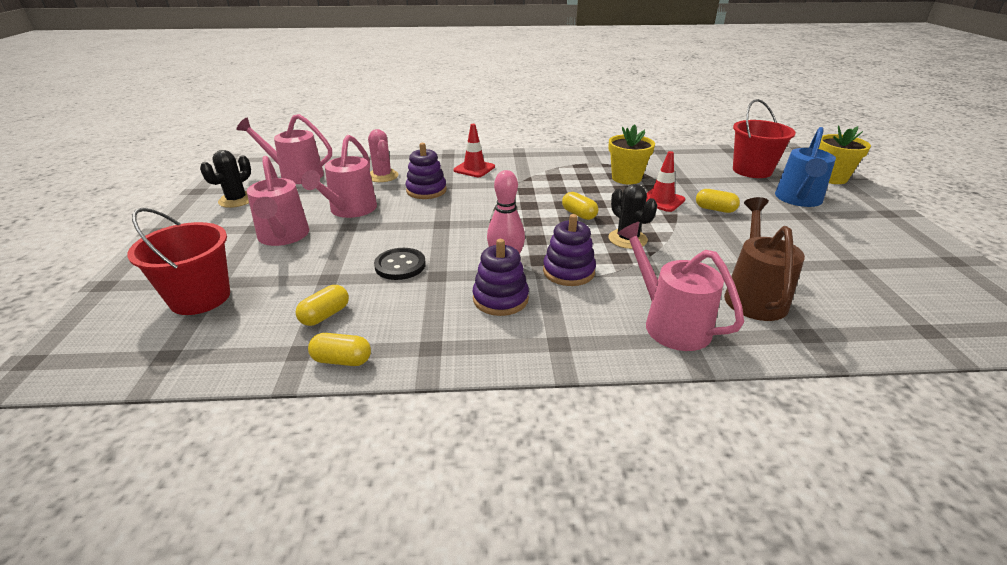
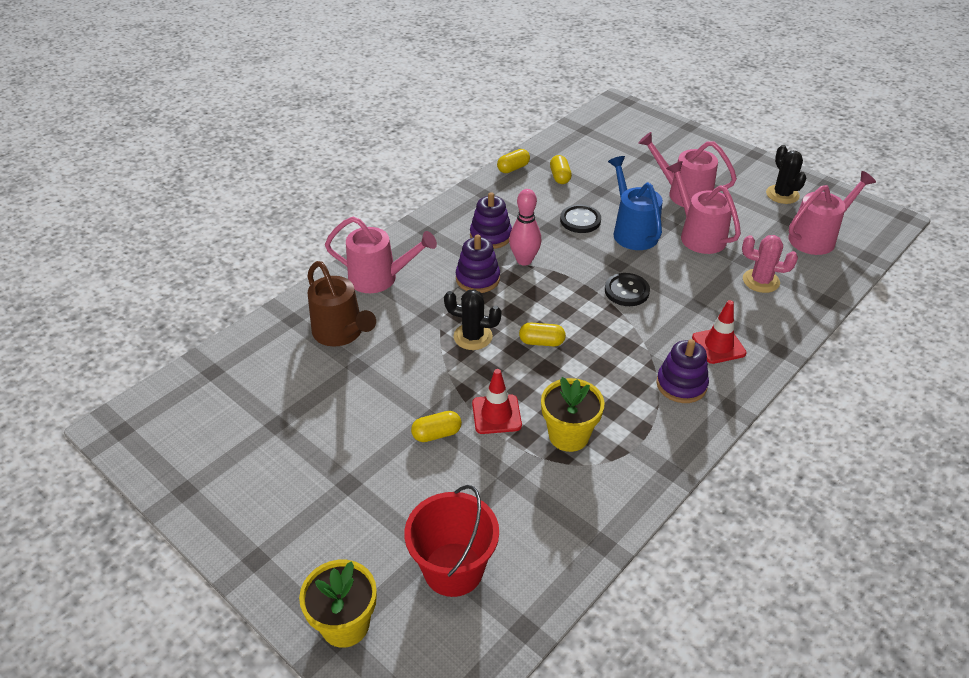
camera: 135 degrees right, 10 degrees up
red bucket [127,208,230,315] -> none
purple stacking toy [406,143,447,199] -> purple stacking toy moved to [656,339,709,403]
blue watering can [775,127,836,207] -> blue watering can moved to [608,156,663,250]
none -> black button [605,273,650,306]

